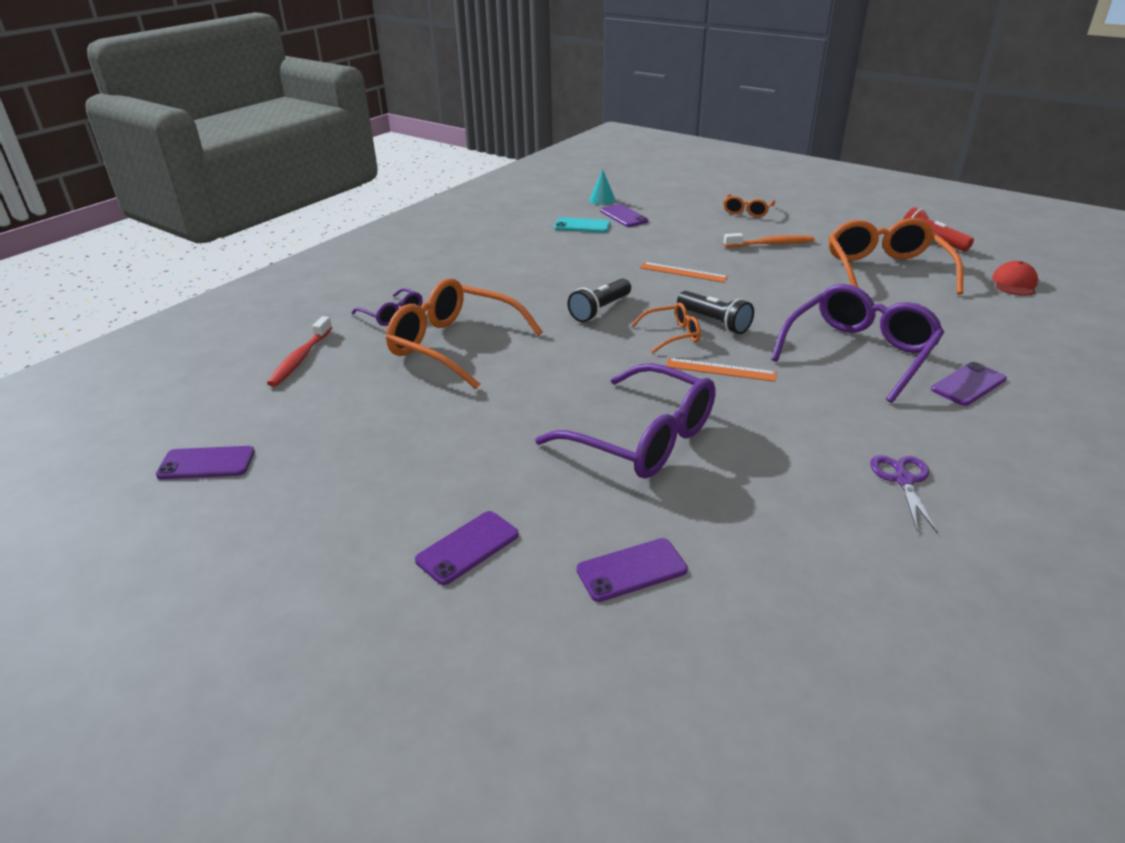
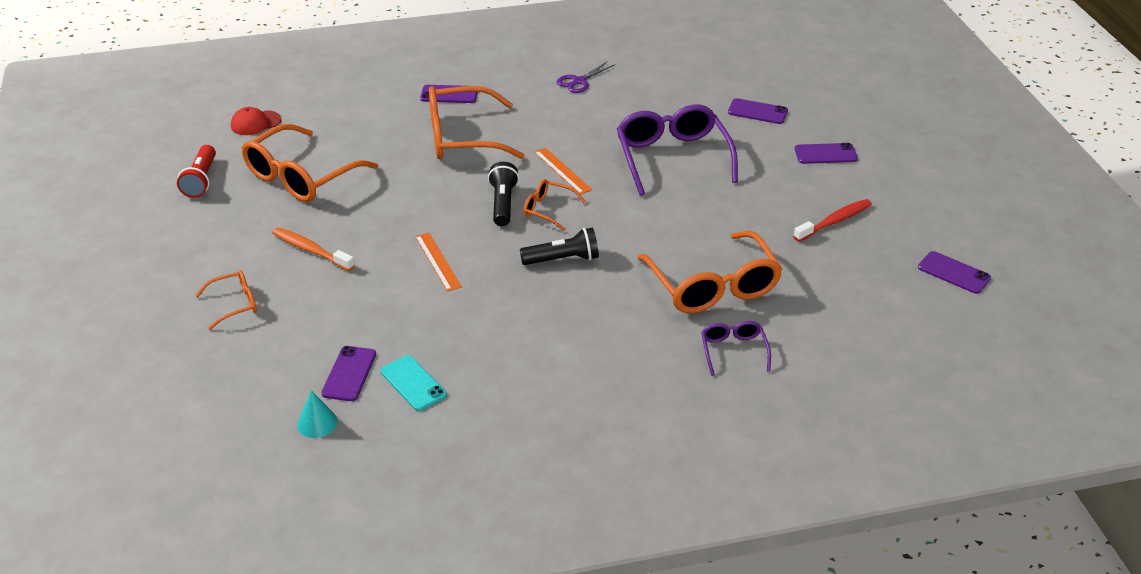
camera: 140 degrees left, 5 degrees up
red toothbrush [267,316,332,387] -> red toothbrush moved to [793,199,872,242]
purple glasses [771,284,944,403] -> orange glasses [429,86,525,159]

